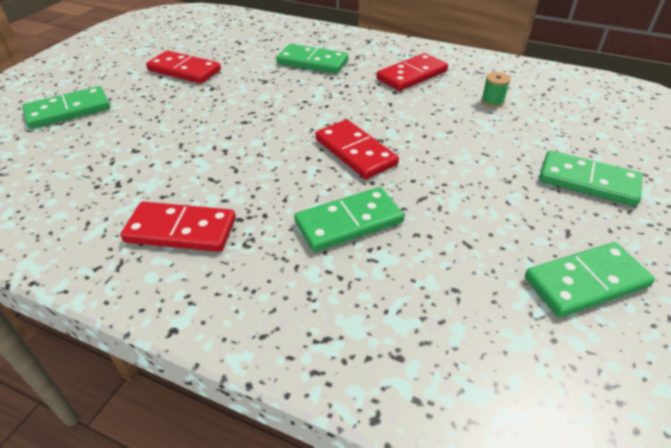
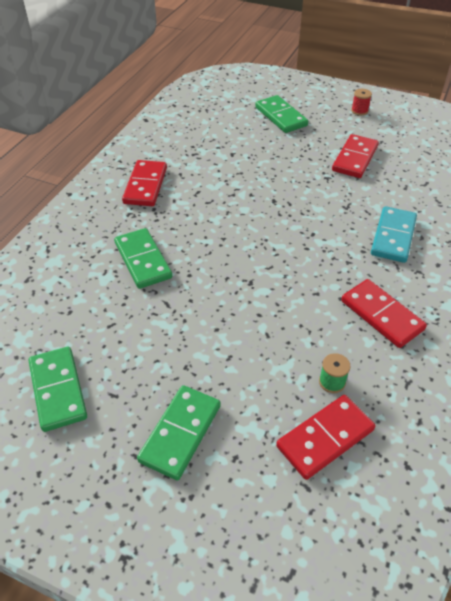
camera: 90 degrees right, 5 degrees up
green domino [276,44,348,74] -> turquoise domino [371,206,417,263]
red domino [315,119,399,179] -> red domino moved to [276,395,375,480]
none -> red spool [351,89,372,116]

